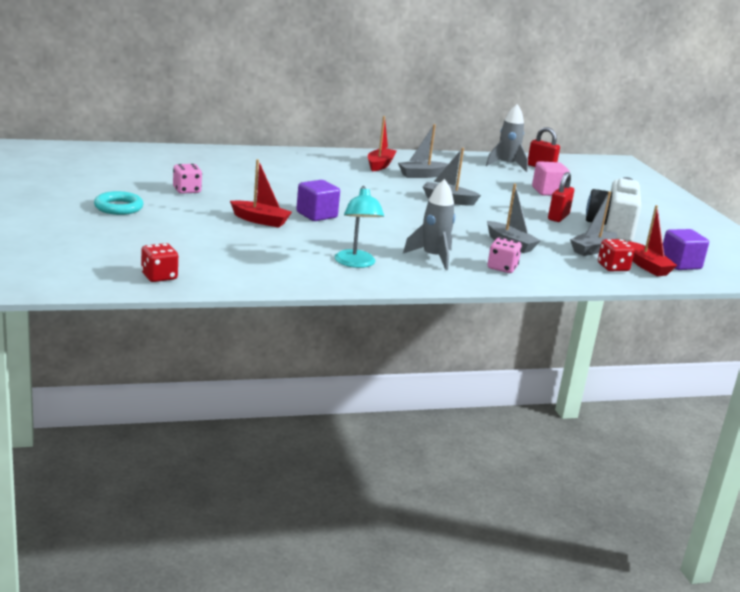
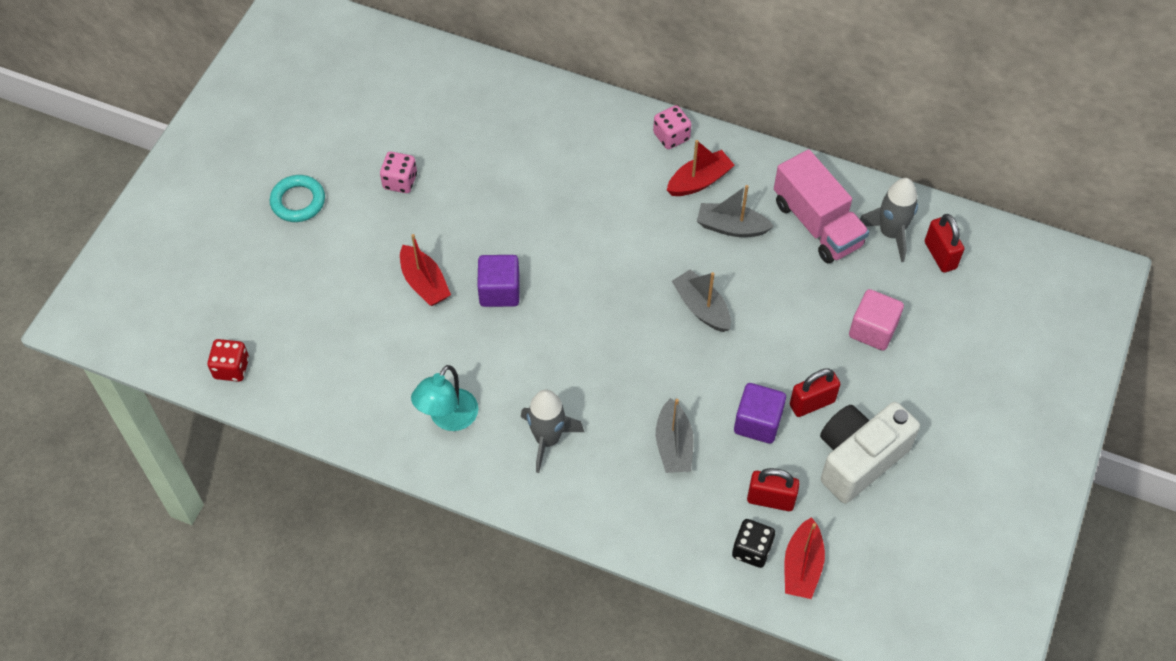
camera: 40 degrees right, 35 degrees up
pink dice [488,237,522,273] -> pink dice moved to [653,105,692,149]
grey boat [570,191,617,256] -> red padlock [747,468,800,511]
red dice [598,239,635,271] -> black dice [732,519,775,568]
purple cube [663,229,709,270] -> purple cube moved to [734,383,786,444]
none -> pink truck [774,149,869,263]

